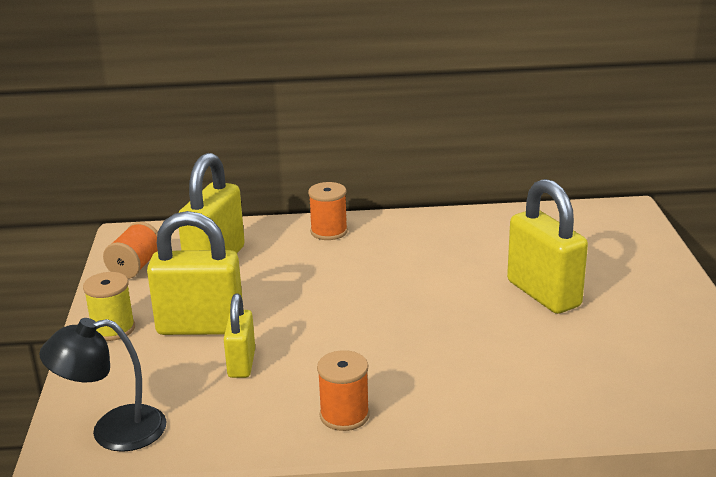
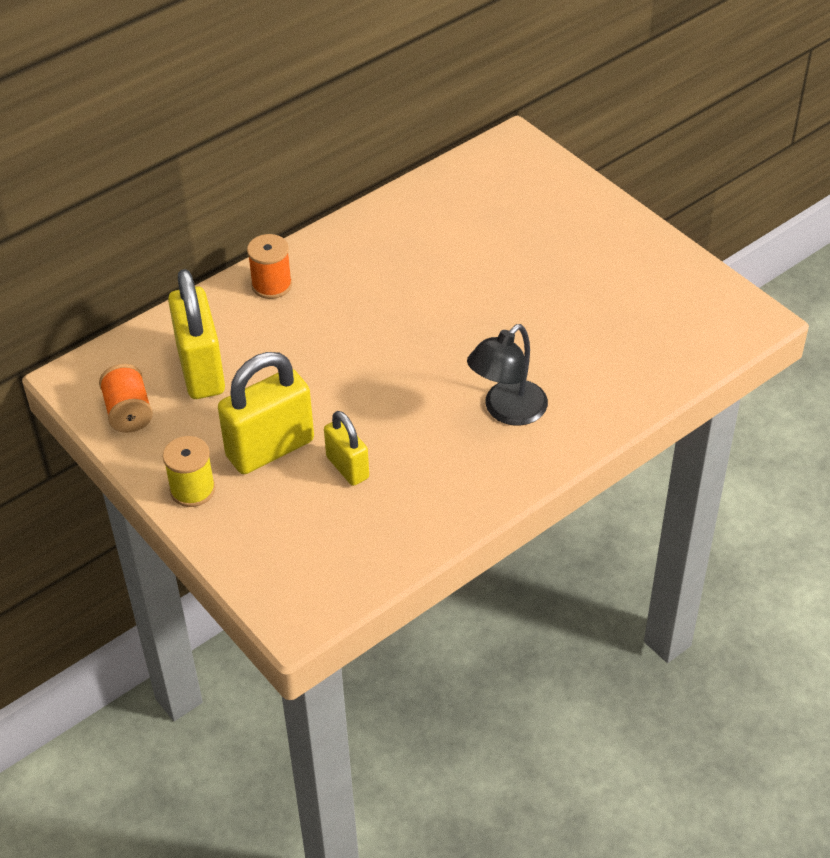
camera: 35 degrees left, 20 degrees up
black lamp [39,318,166,452] -> black lamp moved to [467,324,548,426]
orange spool [317,350,370,431] -> none
yellow padlock [507,179,588,314] -> none

